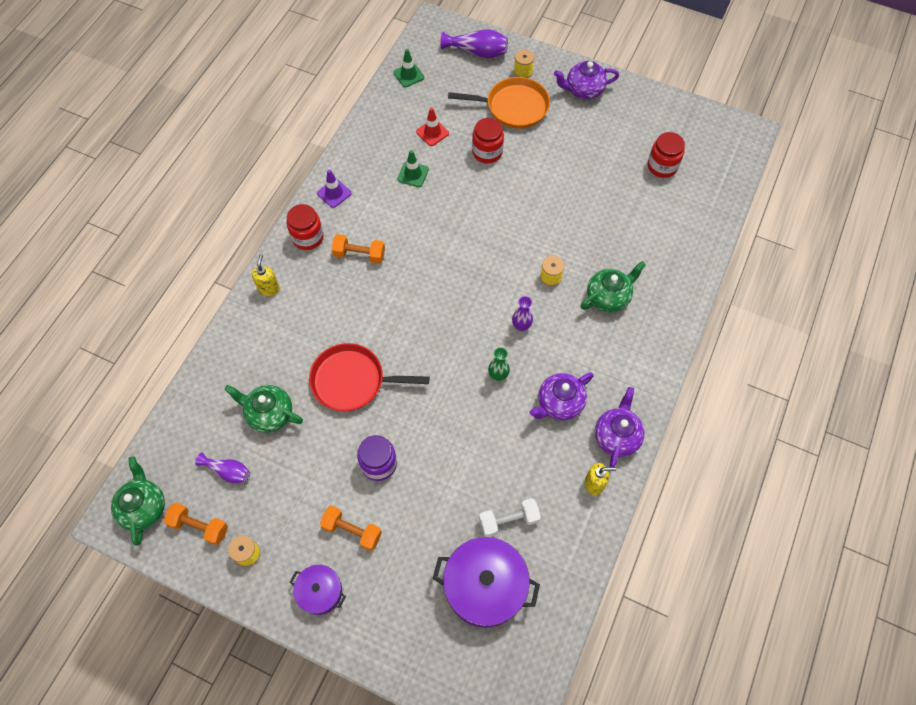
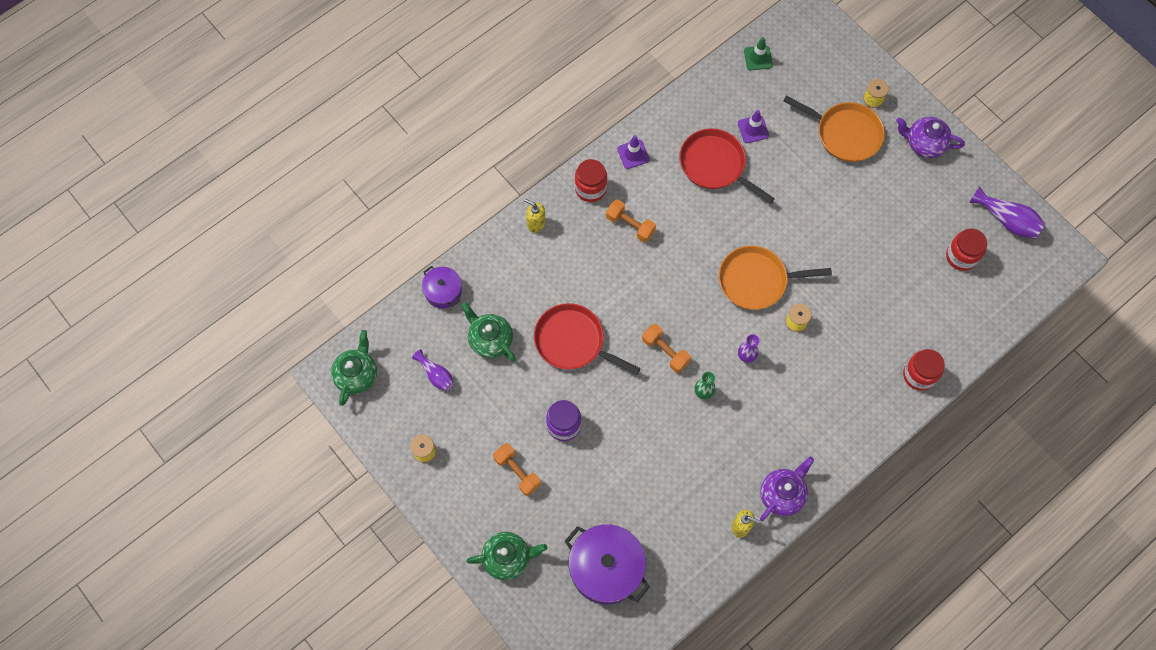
camera: 25 degrees right, 5 degrees up
orange dumbbell [164,503,228,545] -> orange dumbbell moved to [642,324,691,373]
yellow soap dispenser [252,254,280,296] -> yellow soap dispenser turned 90 degrees counterclockwise [524,199,545,233]
purple pot [290,565,346,615] -> purple pot moved to [422,266,462,308]
green traffic cone [397,150,429,187] -> red pan [679,128,775,204]
red traffic cone [416,108,449,146] -> purple traffic cone [738,110,769,143]
purple vase [440,29,508,58] -> purple vase moved to [970,187,1046,239]
red jar [472,118,504,163] -> red jar moved to [903,349,945,391]
white dumbbell [479,498,541,537] -> none
purple teapot [530,372,593,420] -> none
green teapot [580,261,646,312] -> green teapot moved to [466,532,547,580]
none -> orange pan [719,246,832,310]

